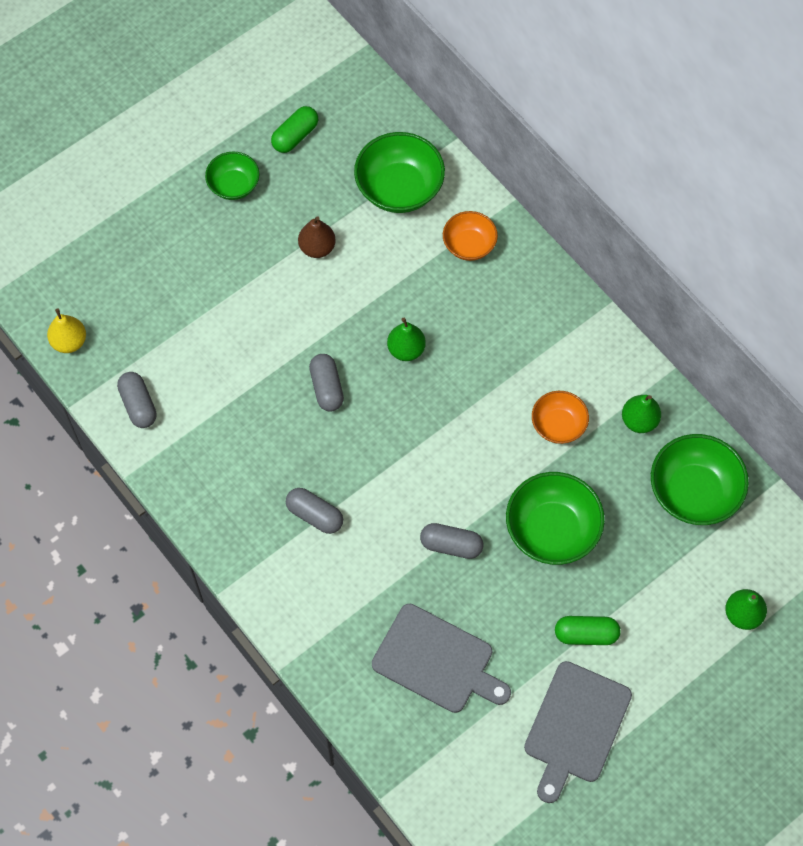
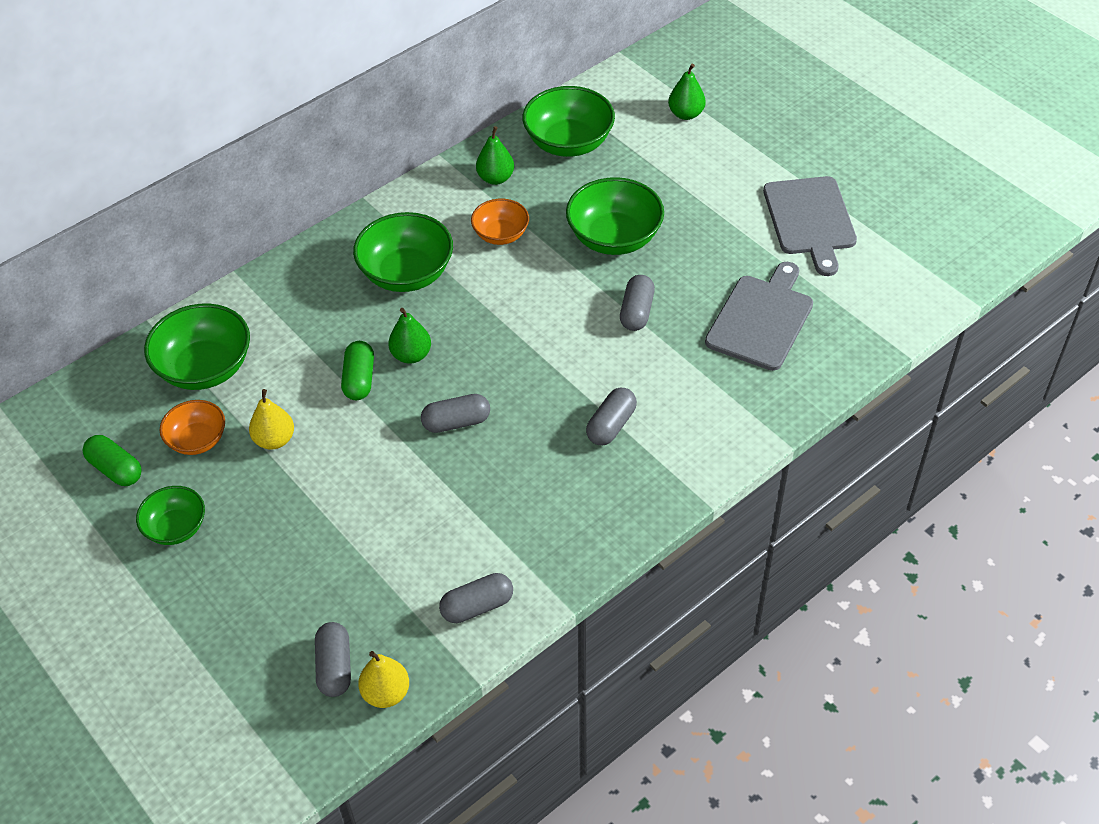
camera: 90 degrees left, 15 degrees down
brown pear [298,216,336,258] -> yellow pear [249,389,294,450]
orange bowl [443,211,498,261] -> orange bowl moved to [160,400,225,455]
grey cutting board [524,661,632,803] -> grey cutting board turned 60 degrees clockwise [763,176,857,276]
green capsule [555,616,621,645] -> green capsule moved to [341,341,374,400]
none -> grey capsule [315,622,351,697]
none -> green bowl [353,212,453,292]

